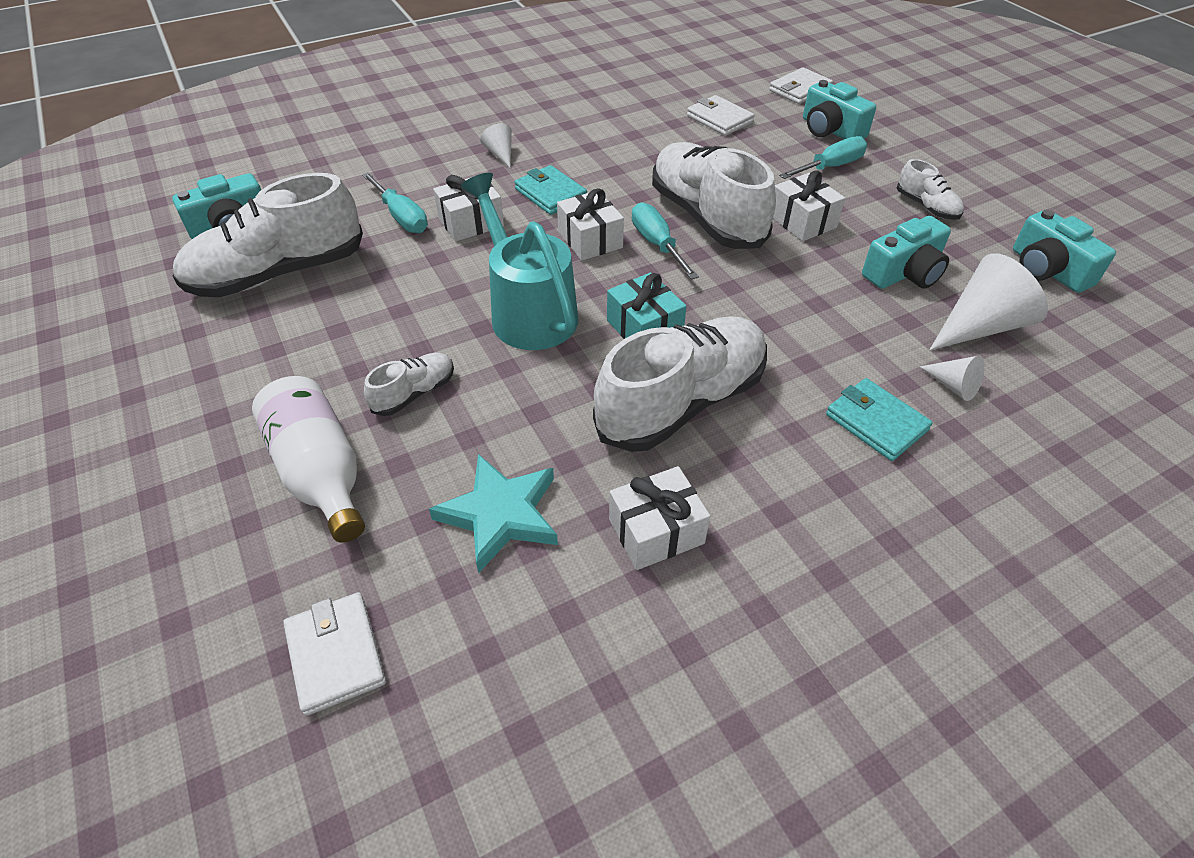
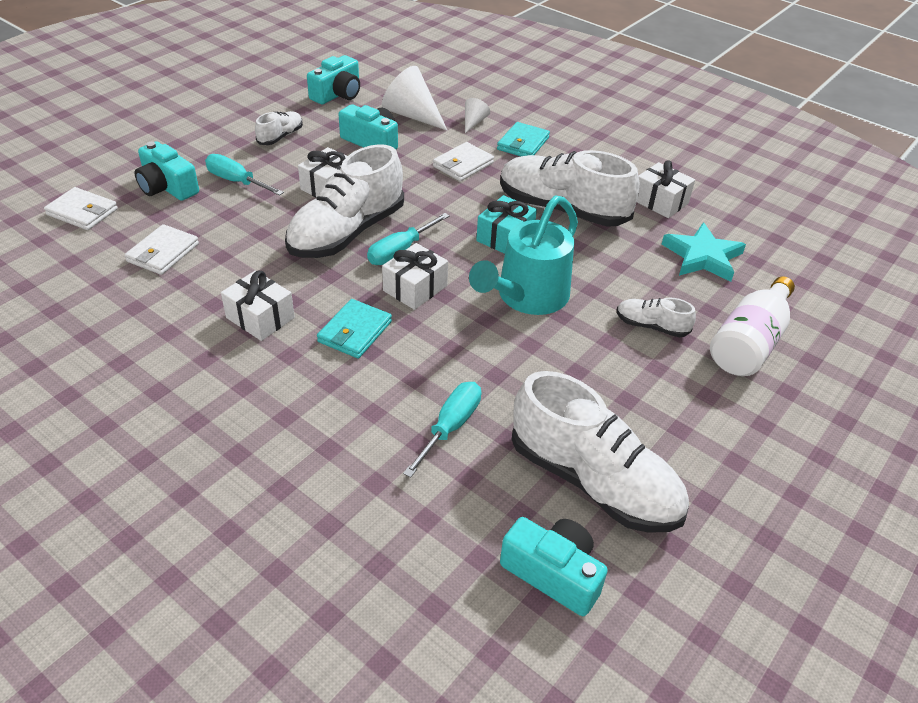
camera: 115 degrees left, 5 degrees down
white wallet [283,592,386,716] -> white wallet moved to [433,142,494,181]
white gift [433,175,504,242] -> white gift moved to [221,271,295,341]
white cone [480,123,512,168] -> none
turquoise camera [803,80,876,139] -> turquoise camera turned 105 degrees clockwise [135,141,199,201]

